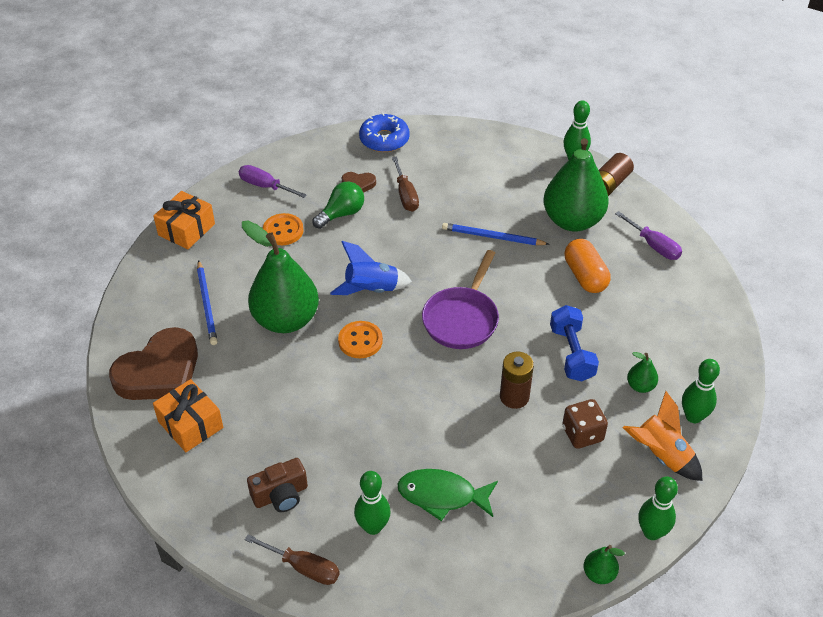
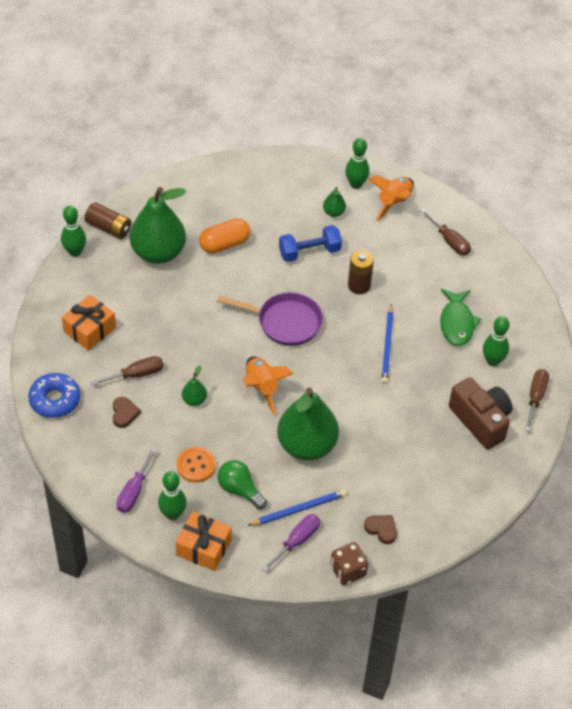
camera: 100 degrees left, 5 degrees up
brown heart [109,327,198,400] -> brown heart [364,515,397,544], size x0.43
orange gift [153,379,223,452] -> orange gift moved to [62,295,116,351]
brown camera [247,458,308,512] -> brown camera [449,378,512,449], size x1.52
green light bulb [312,182,364,229] -> green light bulb moved to [217,460,267,509]
blue rocket [330,241,412,295] -> orange rocket [243,356,294,415]
orange button [338,321,383,358] -> none
blue pencil [442,223,550,245] -> blue pencil moved to [381,304,393,384]
brown dice [562,399,608,449] -> brown dice moved to [330,542,368,585]
green pear [584,545,625,584] -> green pear moved to [182,365,207,406]
purple screwdriver [615,211,682,260] -> purple screwdriver moved to [262,514,320,572]
green bowling pin [638,476,678,540] -> green bowling pin moved to [158,471,187,520]
none -> brown screwdriver [421,209,471,255]

